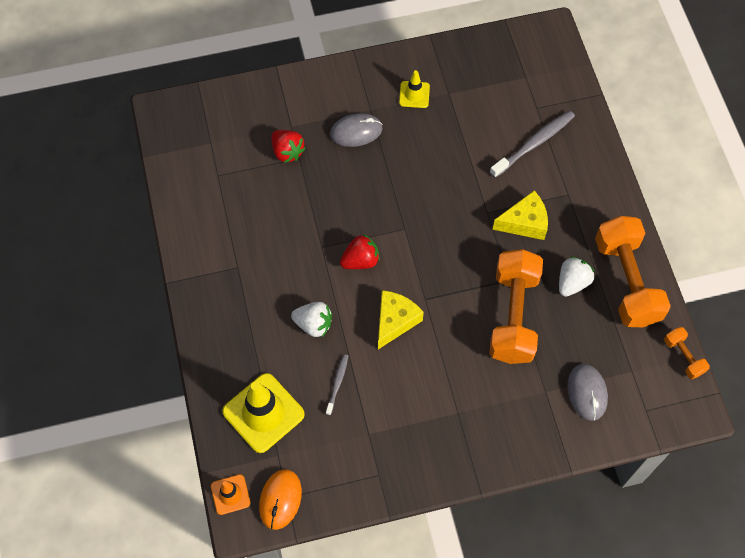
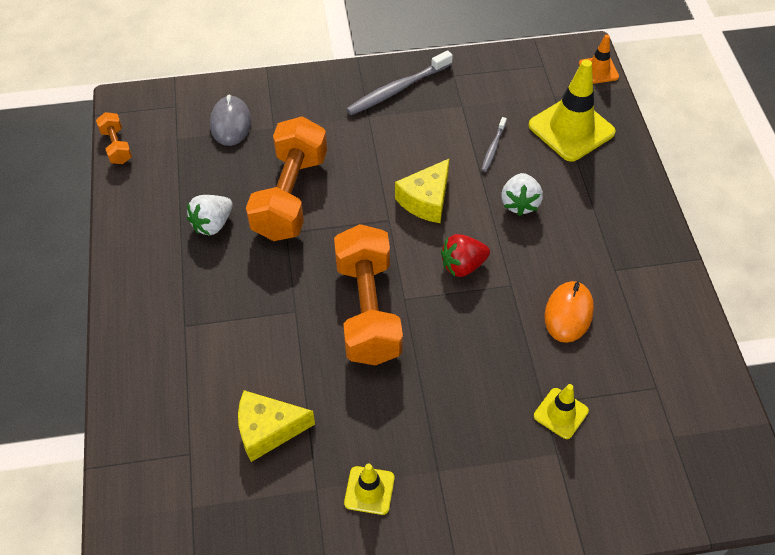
camera: 175 degrees left, 10 degrees down
orange mouse [259,469,302,530] -> orange mouse moved to [545,281,594,343]
red strawberry [271,130,306,163] -> yellow traffic cone [534,384,589,439]
white strawberry [291,302,332,337] -> white strawberry turned 105 degrees counterclockwise [501,173,543,216]
grey mouse [330,113,383,147] -> none
grey toothbrush [490,111,575,178] -> grey toothbrush moved to [346,50,453,115]
yellow cheese [492,190,548,240] -> yellow cheese moved to [238,390,315,462]
orange dumbbell [595,216,671,327] -> orange dumbbell moved to [334,224,403,365]

